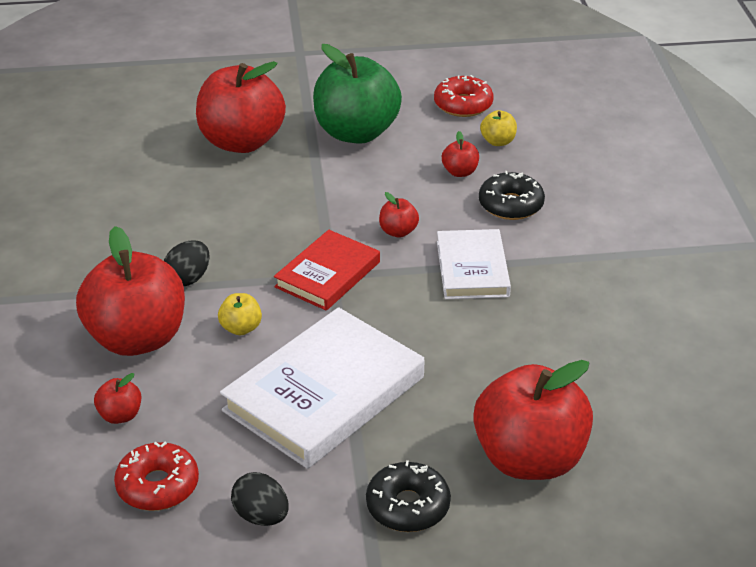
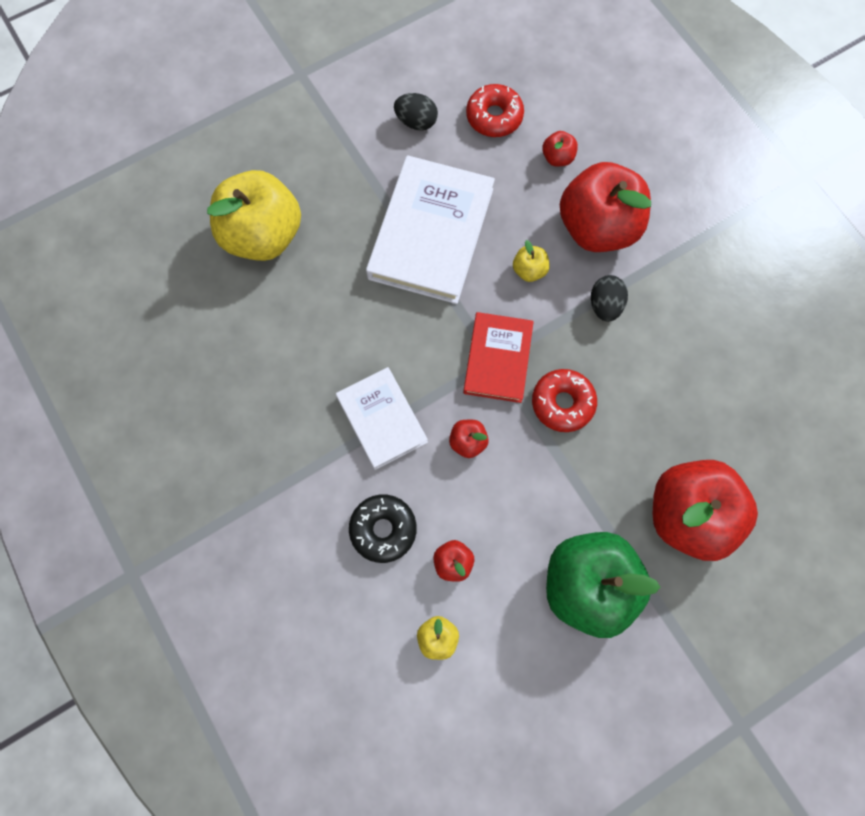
camera: 155 degrees right, 35 degrees up
black donut [366,460,451,532] -> none
red donut [434,75,493,117] -> red donut moved to [532,369,597,432]
red apple [473,360,593,480] -> yellow apple [207,170,301,261]

